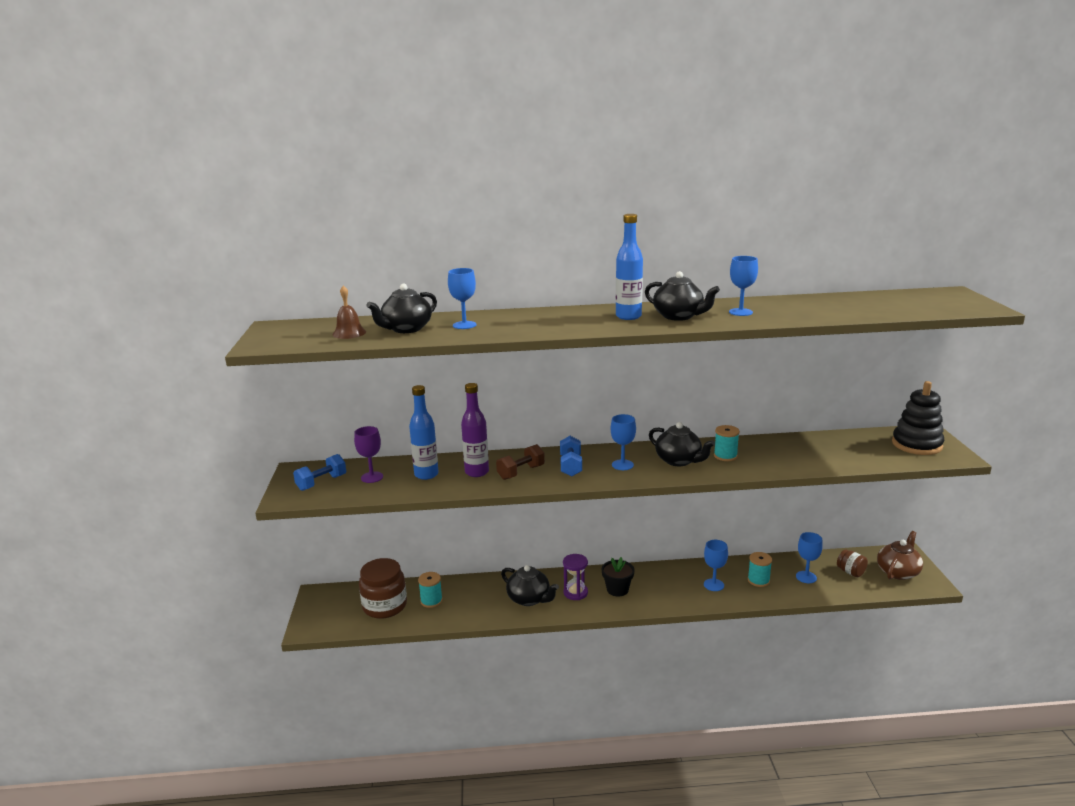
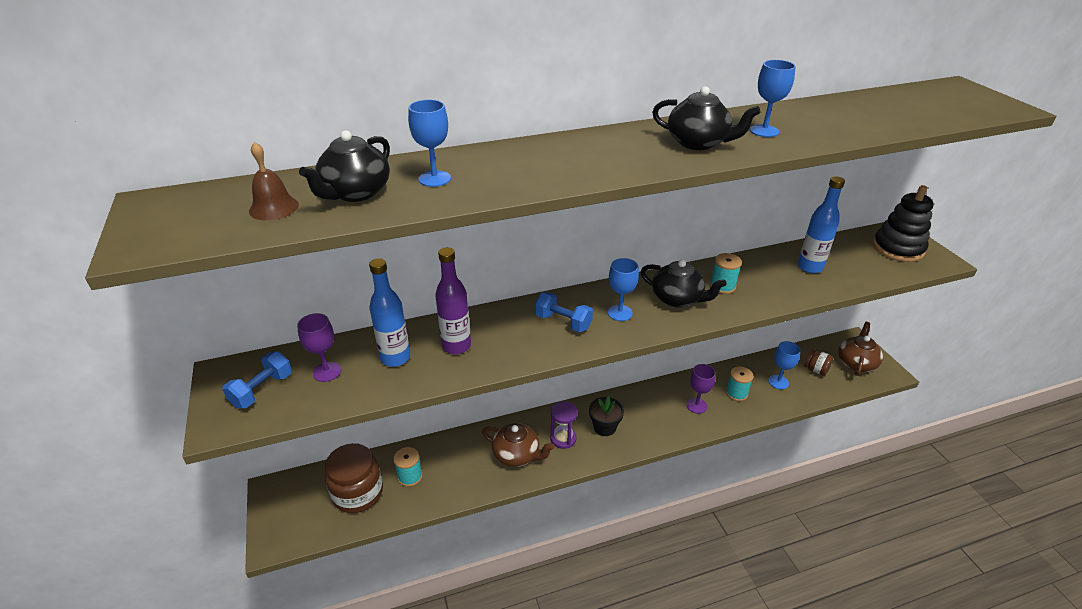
camera: 15 degrees left, 15 degrees up
brown dumbbell [496,444,545,480] -> none
black teapot [501,565,559,606] -> brown teapot [482,423,555,467]
blue dumbbell [560,436,582,477] -> blue dumbbell turned 45 degrees counterclockwise [535,292,593,332]
blue bottle [616,214,643,320] -> blue bottle moved to [798,176,845,273]
blue goblet [704,540,728,591] -> purple goblet [686,364,716,414]

